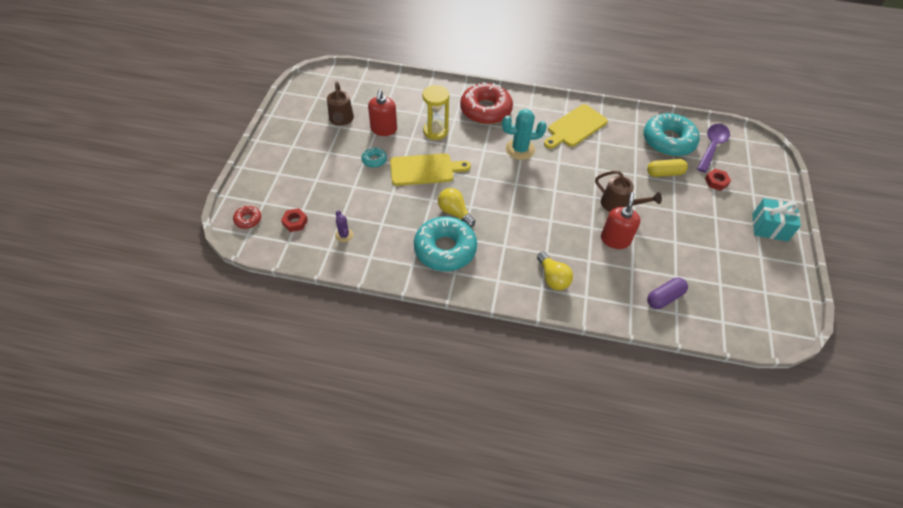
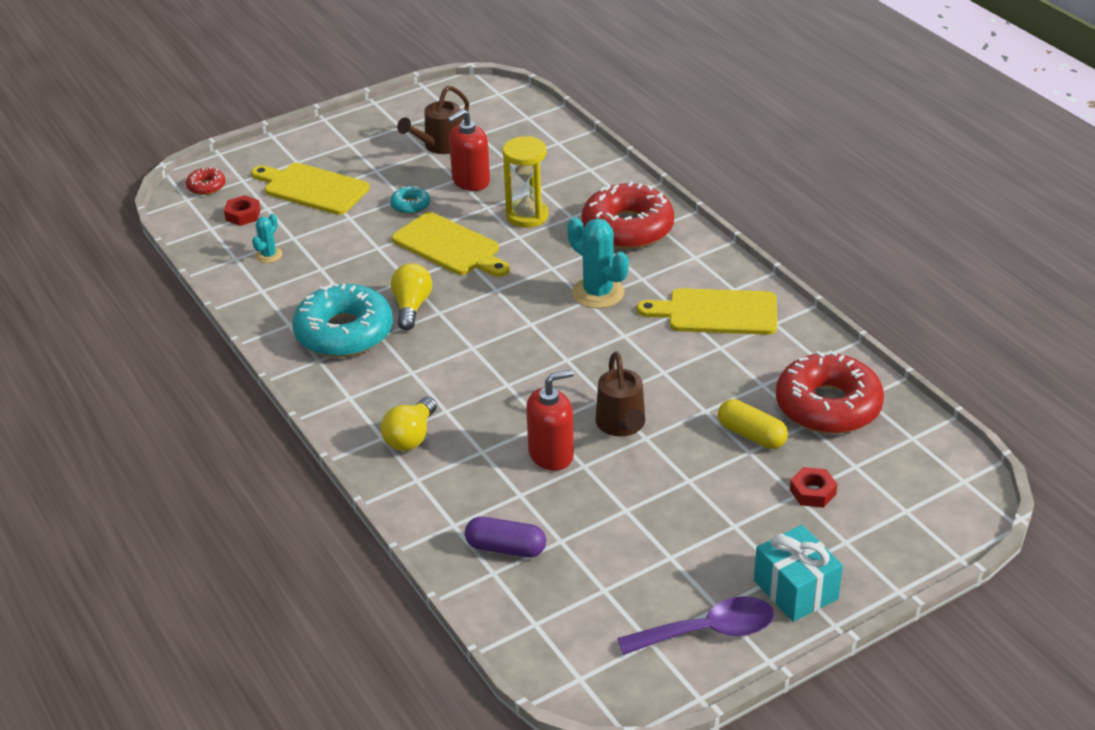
camera: 50 degrees right, 15 degrees down
purple cactus [335,210,353,242] -> turquoise cactus [252,214,283,263]
turquoise donut [643,113,700,156] -> red donut [776,351,884,434]
purple spoon [697,124,730,173] -> purple spoon moved to [617,596,774,655]
none -> yellow cutting board [251,163,370,215]

